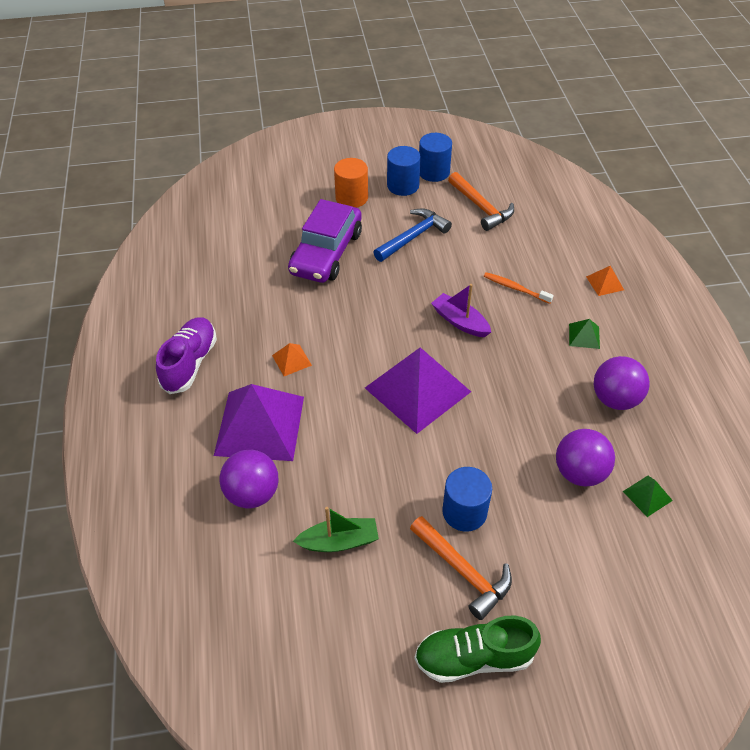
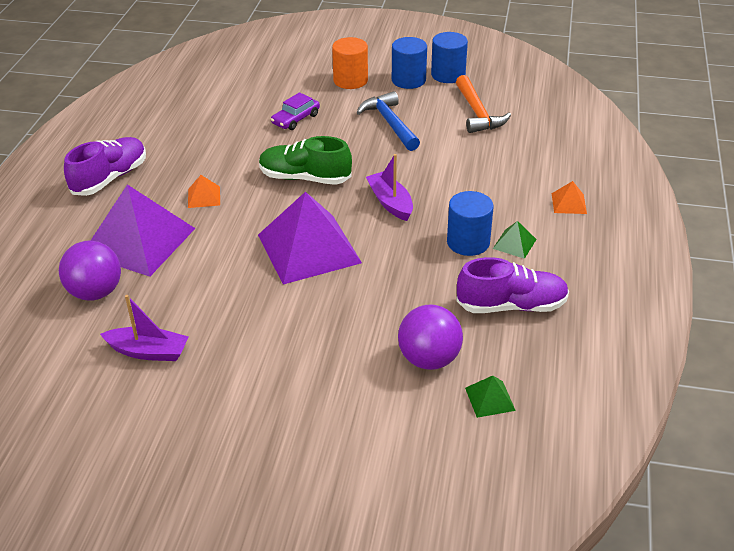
camera: 20 degrees right, 10 degrees down
purple car [288,199,362,283] -> purple car [271,92,320,130], size x0.49
green boat [293,507,379,552] -> purple boat [100,295,189,361]
blue hammer [373,209,452,262] -> blue hammer turned 90 degrees counterclockwise [357,91,420,151]
orange hammer [410,516,512,620] -> none
green shoe [414,616,541,683] -> green shoe moved to [259,136,352,185]
blue cylinder [442,467,492,532] -> blue cylinder moved to [447,191,494,256]
orange toothbrush [484,272,554,304] -> none
purple ball [594,356,650,410] -> purple shoe [456,257,569,313]

